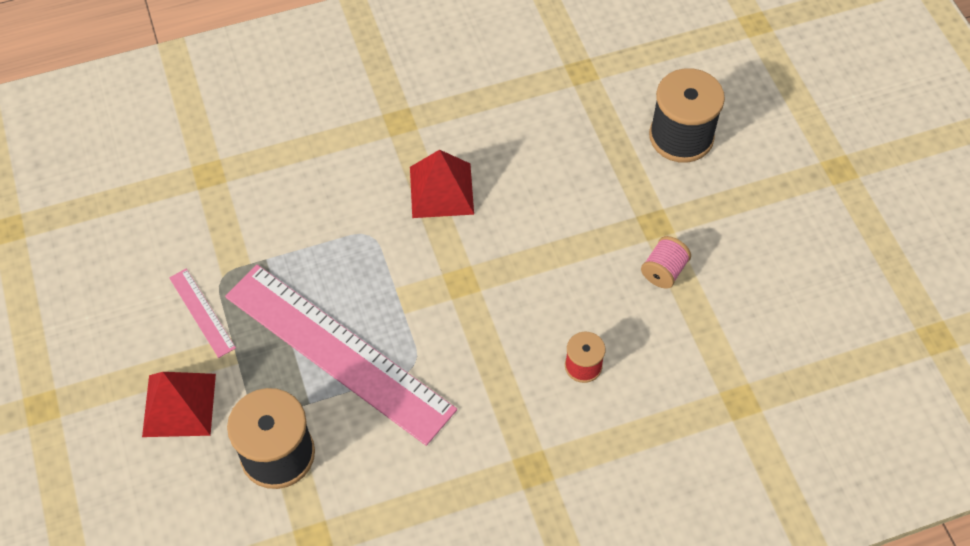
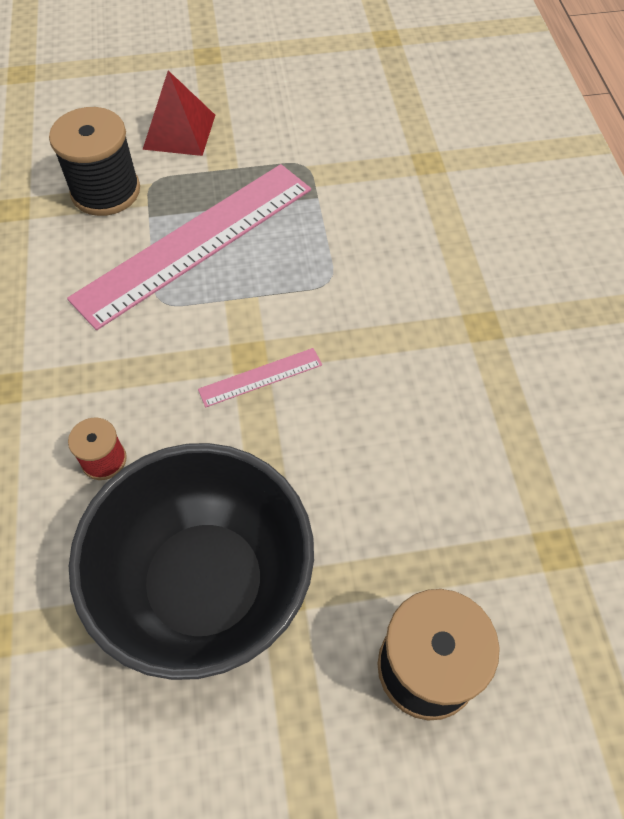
camera: 100 degrees right, 0 degrees up
pink ruler [169,269,236,358] -> pink ruler moved to [198,348,322,407]
red pyramid [410,150,474,218] -> none
pink spool [641,236,691,289] -> black bowl [69,443,314,680]

